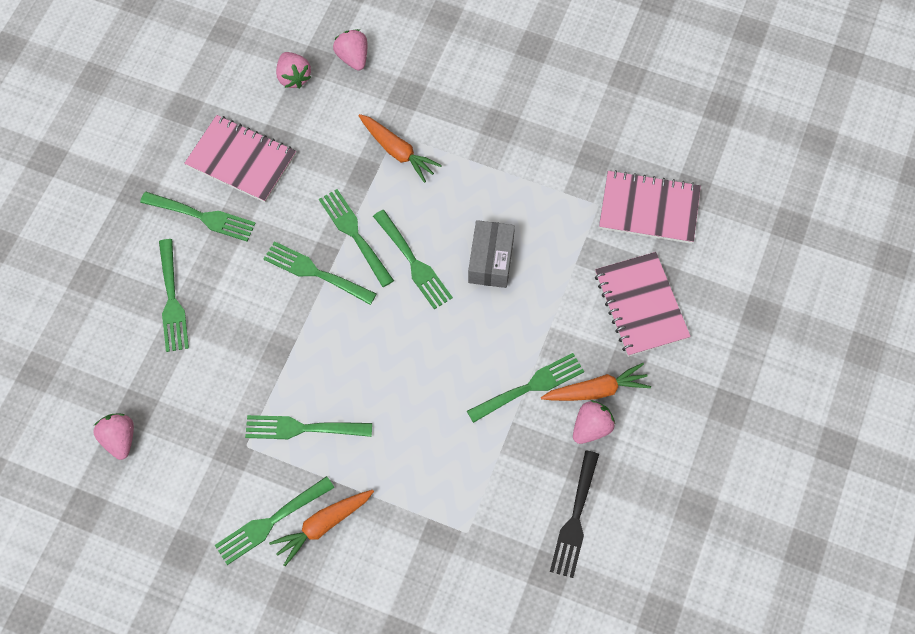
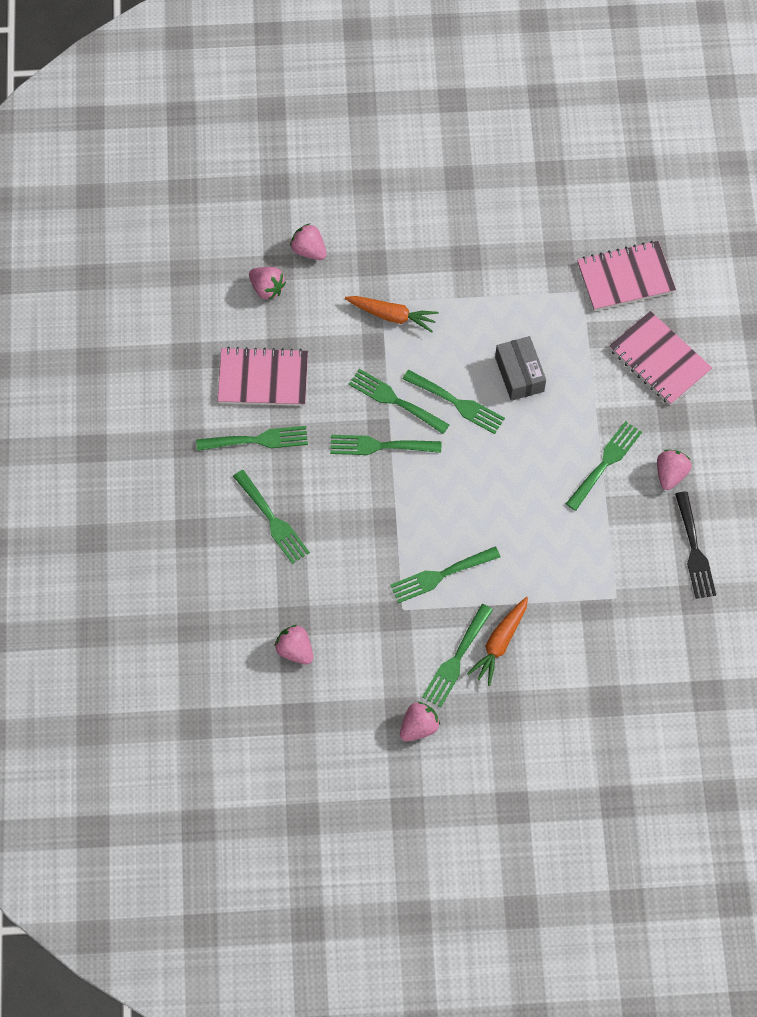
camera: 25 degrees left, 0 degrees up
orange carrot [541,363,651,401] -> none
none -> pink strawberry [400,702,440,741]

